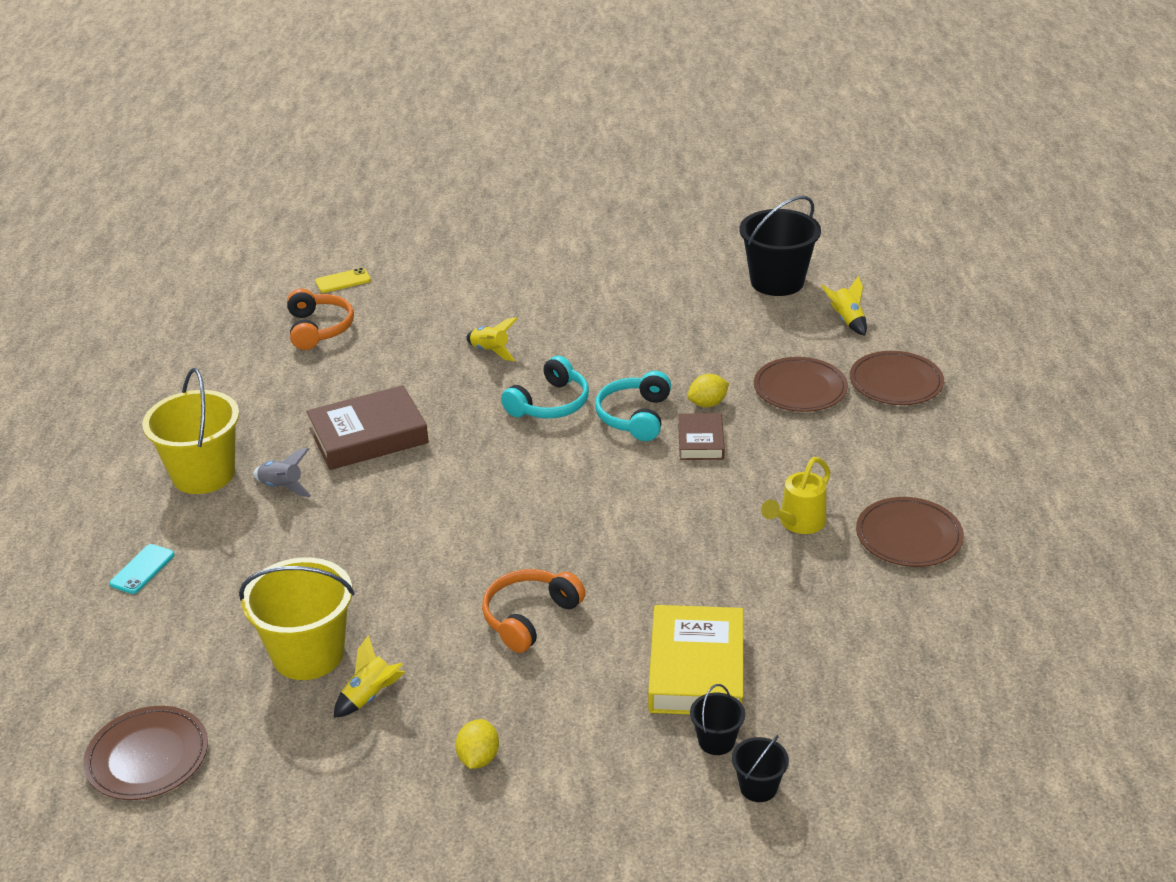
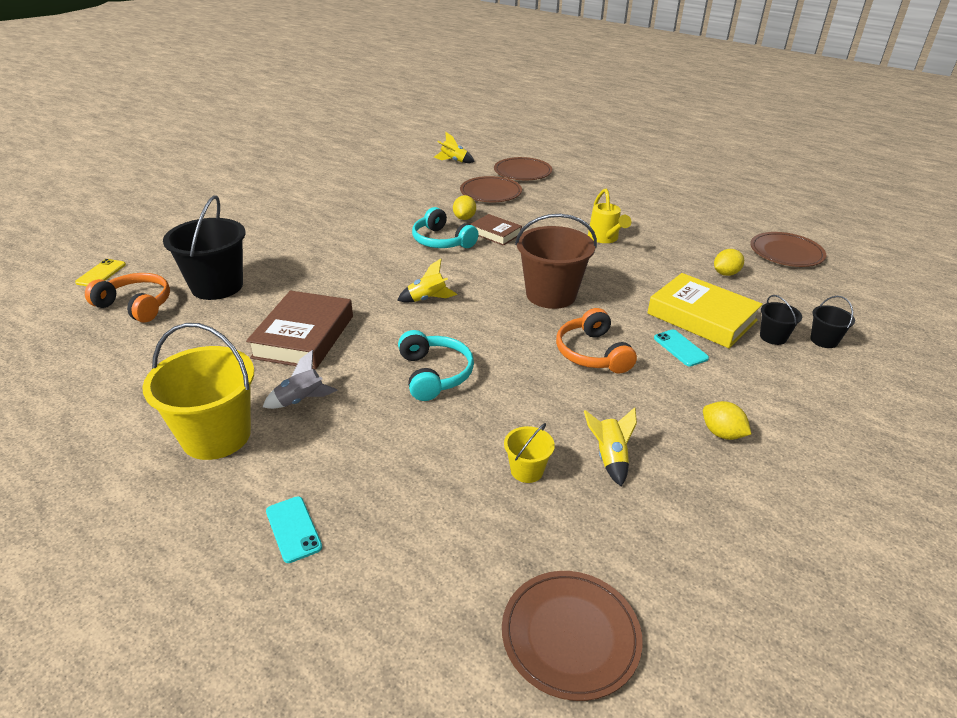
camera: 55 degrees left, 0 degrees up
yellow bucket [239,557,355,680] -> yellow bucket [504,423,555,483], size x0.47
yellow rocket [466,317,518,361] -> yellow rocket moved to [397,259,457,302]
turquoise headphones [501,356,589,418] -> turquoise headphones moved to [398,330,474,401]
black bucket [739,196,821,296] -> black bucket moved to [163,195,245,300]
brown plate [856,497,964,567] -> brown plate moved to [750,232,826,267]
none -> brown bucket [515,214,597,309]
none -> turquoise phone [654,329,709,367]
none -> yellow lemon [714,249,744,276]

